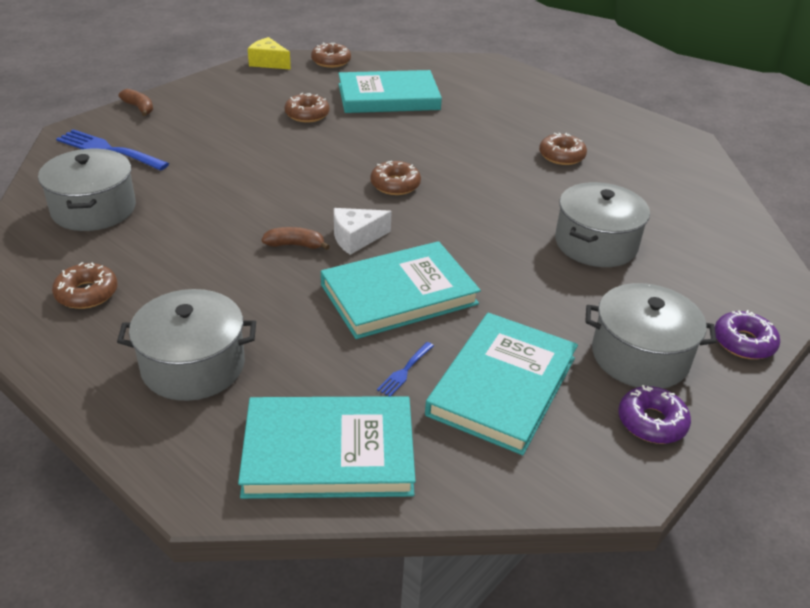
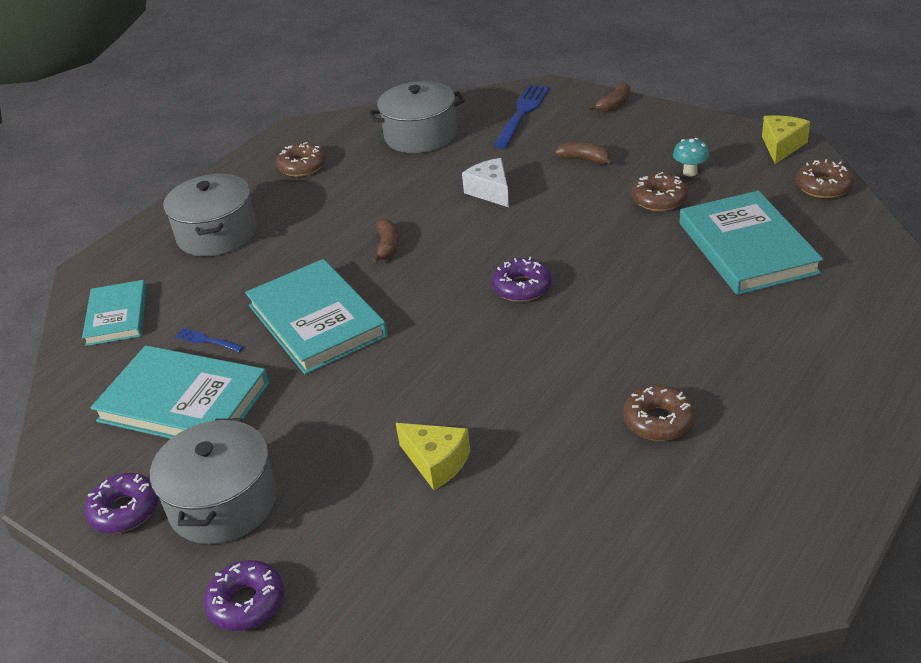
camera: 90 degrees right, 0 degrees up
turquoise book [238,396,416,499] -> turquoise book [82,280,147,346], size x0.62
white cheese [334,208,392,255] -> white cheese moved to [462,158,509,207]
brown donut [370,161,421,195] -> purple donut [492,257,552,302]
grey pot [555,182,650,267] -> yellow cheese [396,423,470,490]
none -> brown banana [555,142,613,165]
none -> turquoise mushroom [673,138,709,176]

